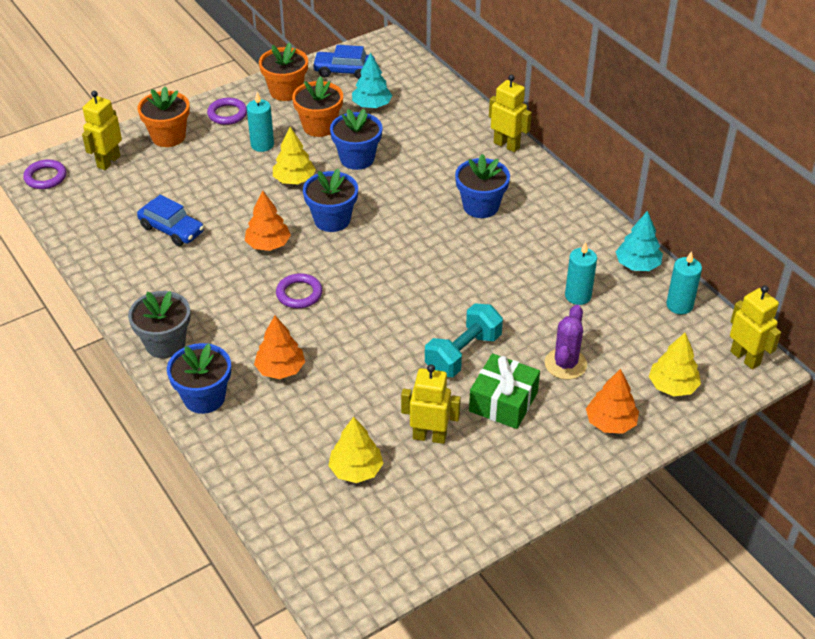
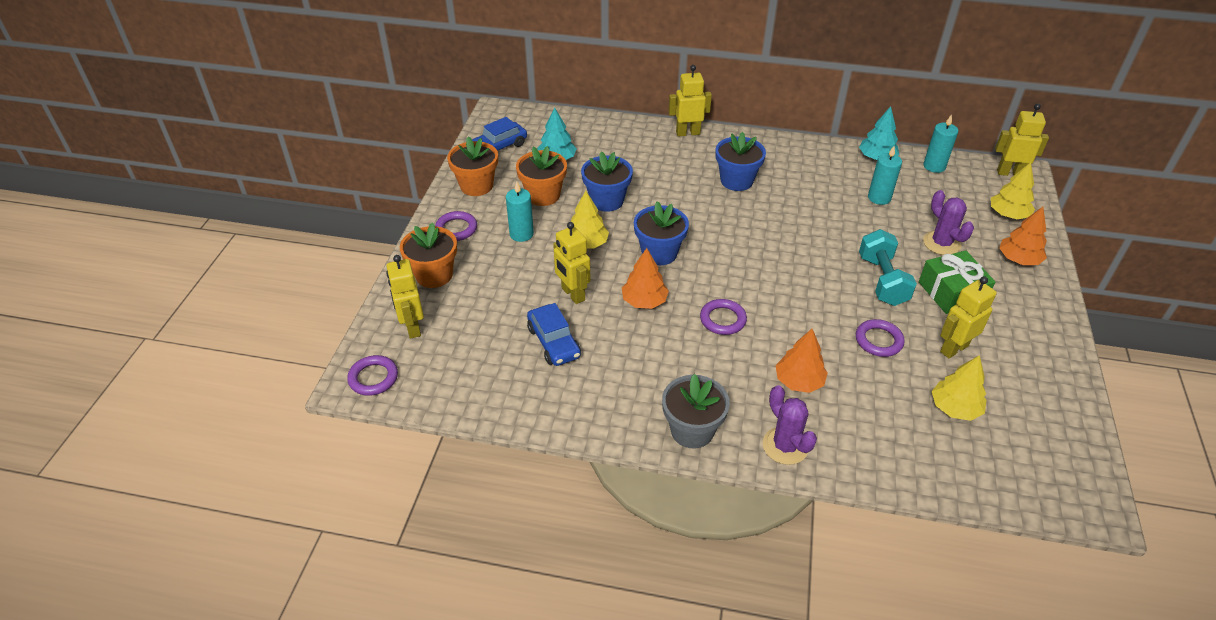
camera: 45 degrees left, 0 degrees up
blue car [137,195,204,246] -> blue car turned 75 degrees clockwise [527,303,581,366]
blue flower pot [167,343,231,414] -> purple cactus [763,385,817,465]
none -> yellow robot [553,222,590,304]
none -> purple ring [856,319,905,357]

